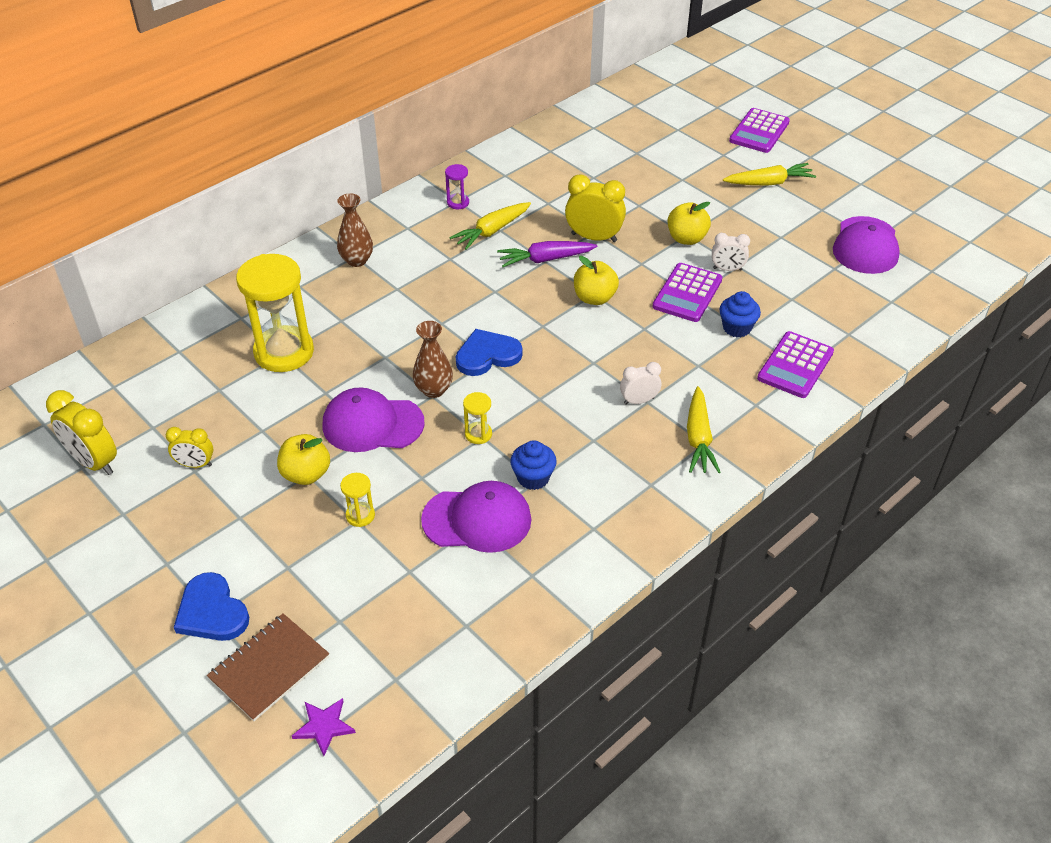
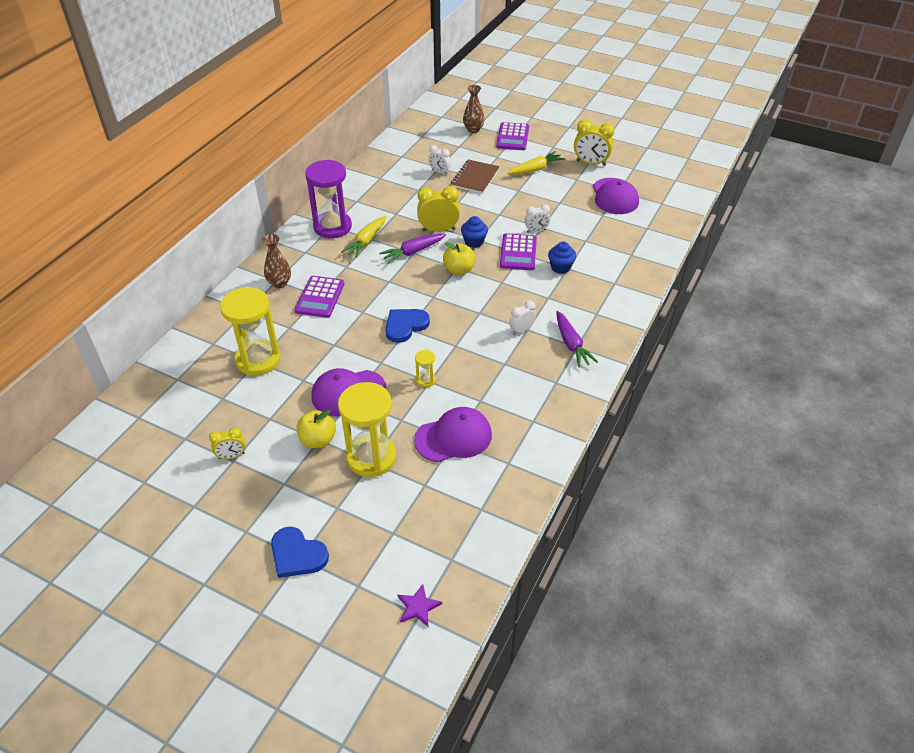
camera: 20 degrees left, 0 degrees up
yellow clock [46,390,117,475] -> yellow clock moved to [574,119,615,166]
brown notebook [207,613,329,721] -> brown notebook moved to [451,159,500,194]
yellow hourglass [340,473,375,527] -> yellow hourglass [338,382,396,477], size x2.32
brown vase [413,321,453,398] -> brown vase moved to [463,85,485,133]
purple hourglass [445,164,469,209] -> purple hourglass [305,160,352,238], size x2.32
blue cupcake [510,440,557,490] -> blue cupcake moved to [461,216,488,248]
yellow apple [668,202,711,245] -> none
yellow carrot [687,386,720,473] -> purple carrot [556,311,598,368]
purple calculator [757,331,834,398] -> purple calculator moved to [295,276,344,318]
none -> white clock [428,145,451,175]

